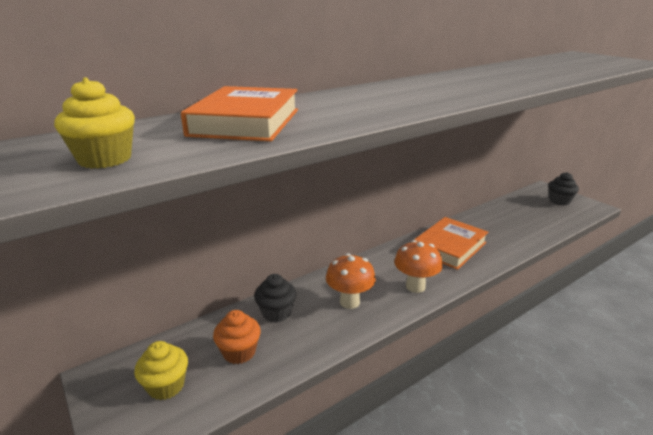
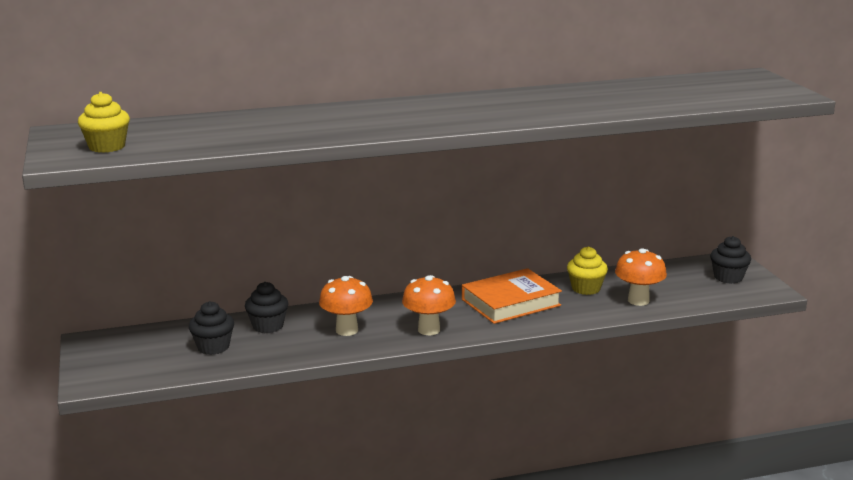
camera: 20 degrees right, 5 degrees down
yellow cupcake [134,341,188,400] -> yellow cupcake moved to [567,246,608,295]
orange book [181,86,298,141] -> none
orange cupcake [213,310,261,364] -> black cupcake [189,301,234,355]
none -> orange mushroom [615,248,667,306]

